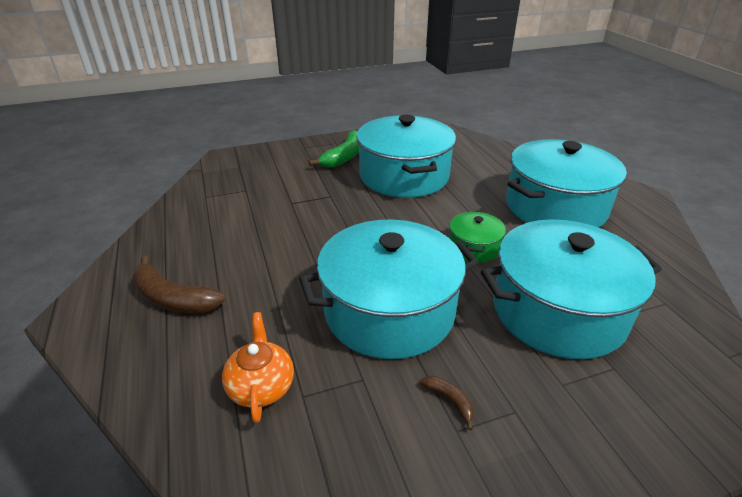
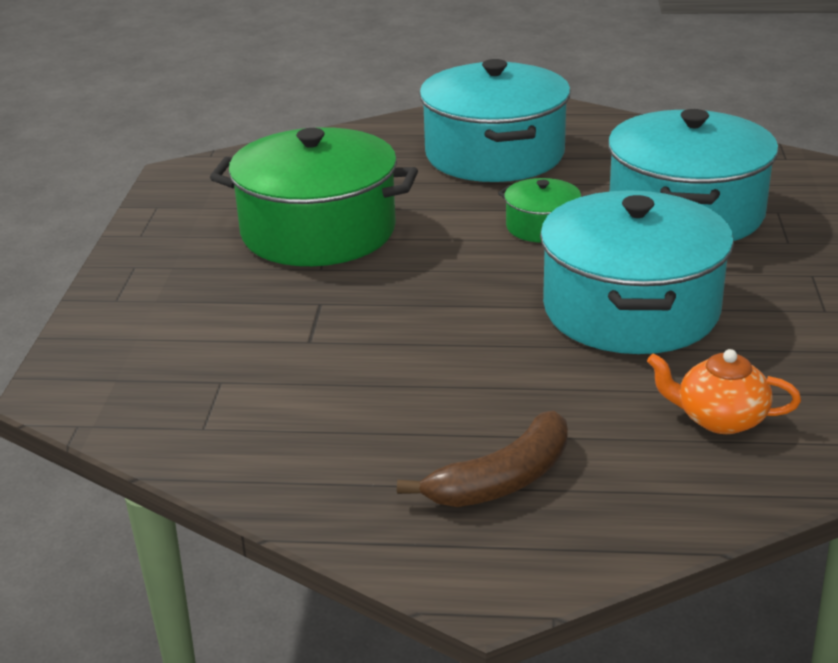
camera: 65 degrees left, 5 degrees down
green banana [309,130,359,168] -> none
turquoise pot [356,115,456,198] -> green pot [210,127,418,266]
brown banana [420,376,474,430] -> none

